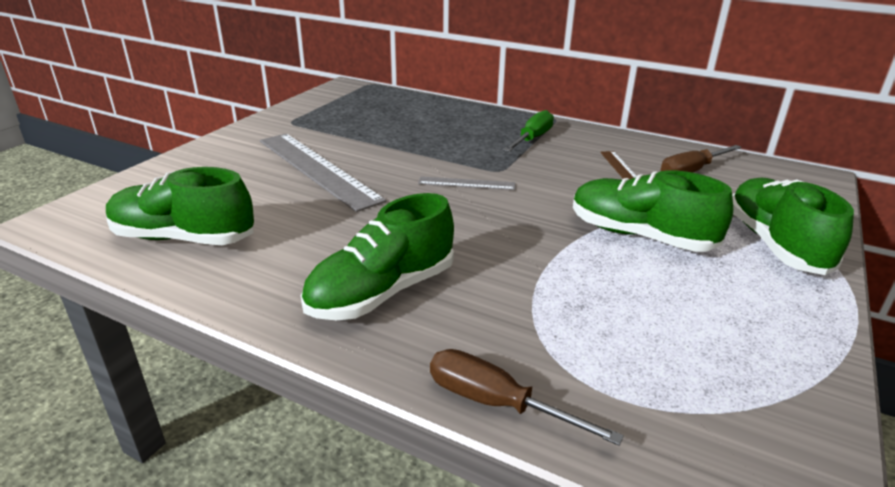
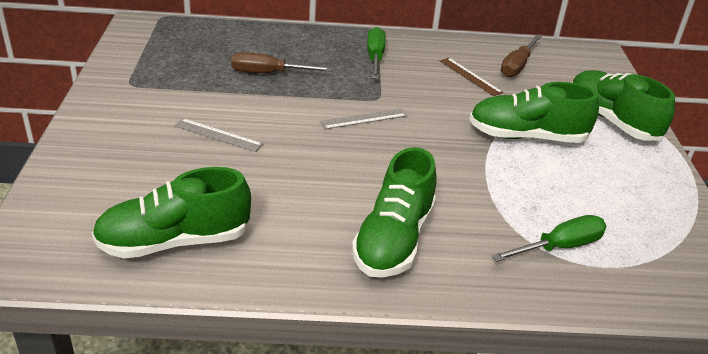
camera: 30 degrees left, 5 degrees up
grey ruler [260,133,386,212] -> grey ruler [174,118,263,152], size x0.47
brown screwdriver [430,349,624,446] -> brown screwdriver moved to [231,52,332,73]
none -> green screwdriver [492,215,606,262]

